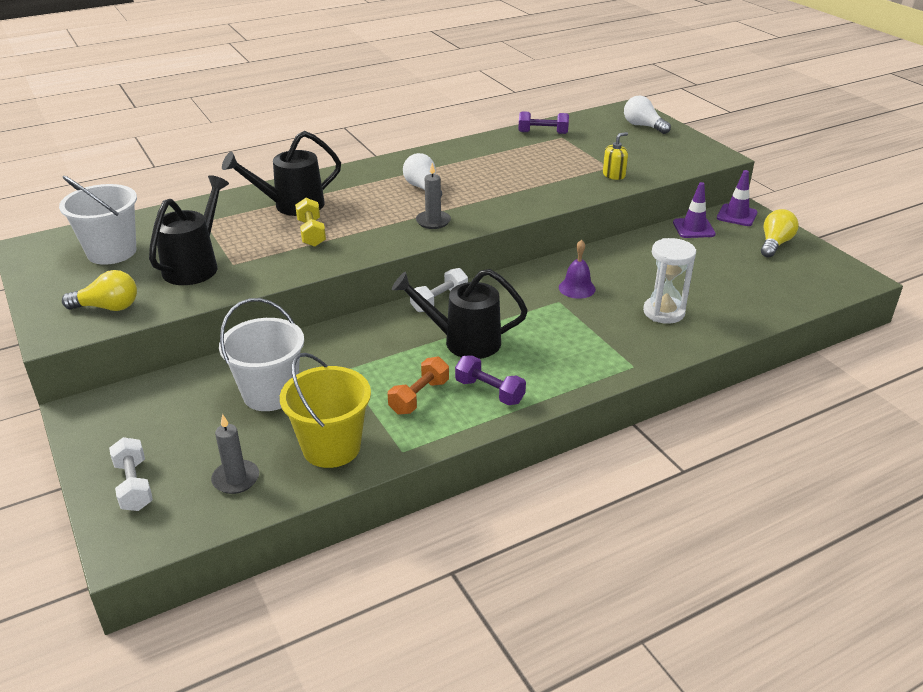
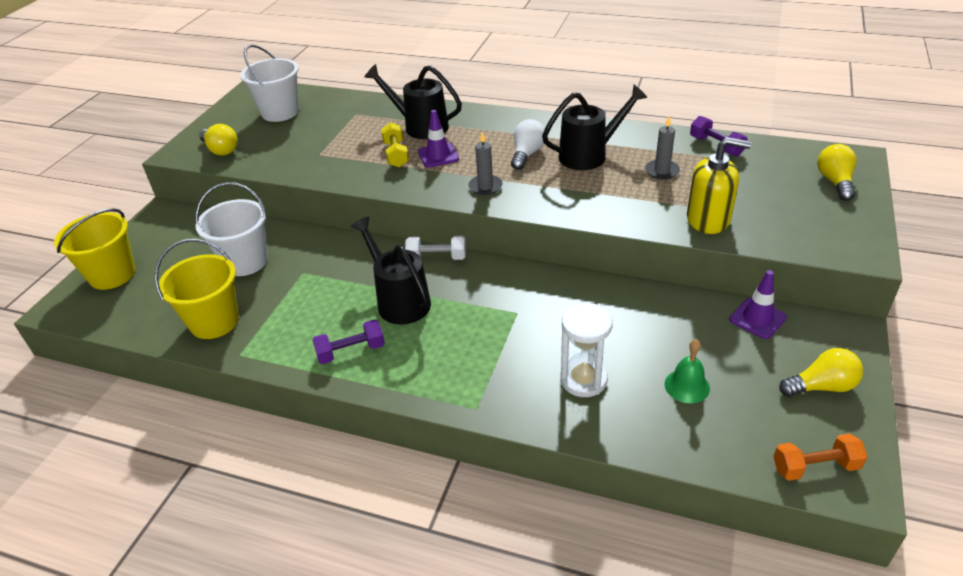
camera: 50 degrees right, 5 degrees up
white dumbbell [109,437,153,511] -> yellow bucket [54,208,135,290]
black watering can [149,175,229,285] -> black watering can moved to [542,85,647,170]
grey candle [211,414,259,494] -> grey candle moved to [645,116,680,180]
yellow dumbbell [295,198,326,247] -> yellow dumbbell turned 45 degrees counterclockwise [381,122,409,168]
orange dumbbell [388,357,449,415] -> orange dumbbell moved to [773,433,867,481]
purple dumbbell [455,355,526,405] -> purple dumbbell turned 75 degrees clockwise [312,320,385,364]
purple bell [559,240,596,299] -> none
yellow soap dispenser [603,132,628,180] -> yellow soap dispenser [687,137,751,234], size x1.82
white light bulb [624,96,671,134] -> yellow light bulb [817,144,857,201]
purple traffic cone [717,170,757,226] -> purple traffic cone moved to [418,110,459,168]
none -> green bell [665,339,710,403]

